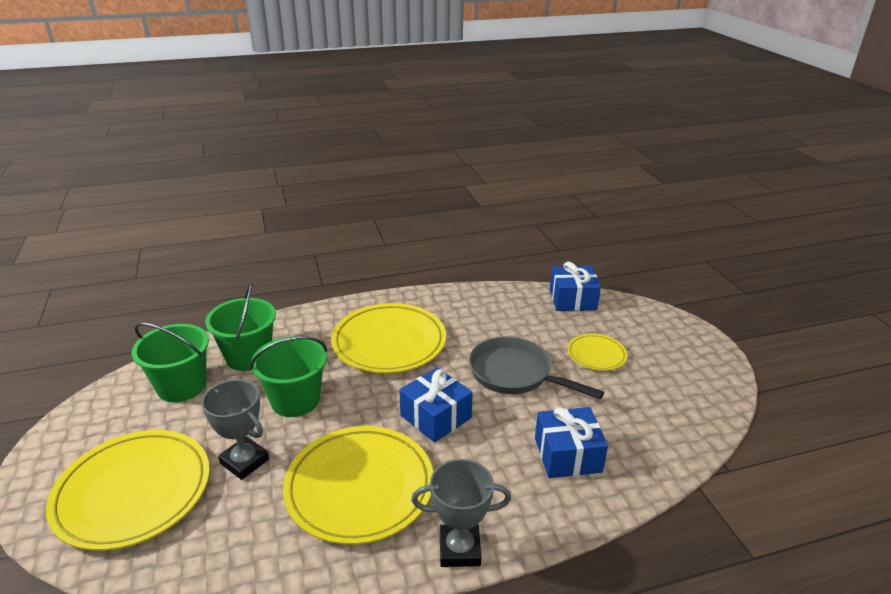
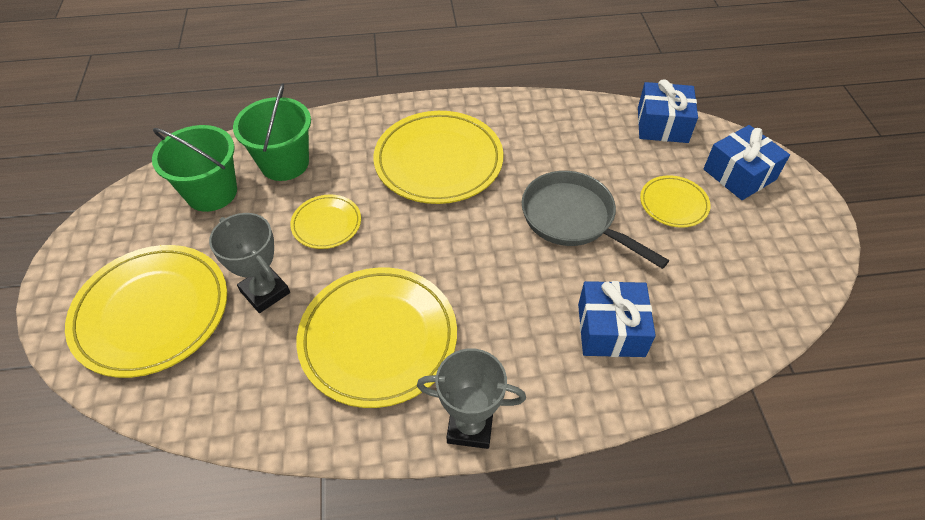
camera: 10 degrees right, 20 degrees up
green bucket [250,336,327,417] -> yellow plate [290,194,361,249]
blue gift [399,367,473,442] -> blue gift moved to [704,125,790,200]

